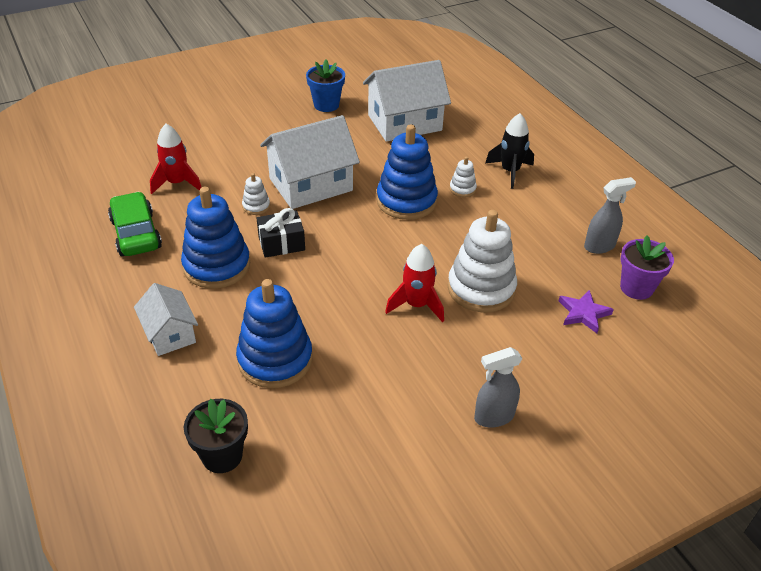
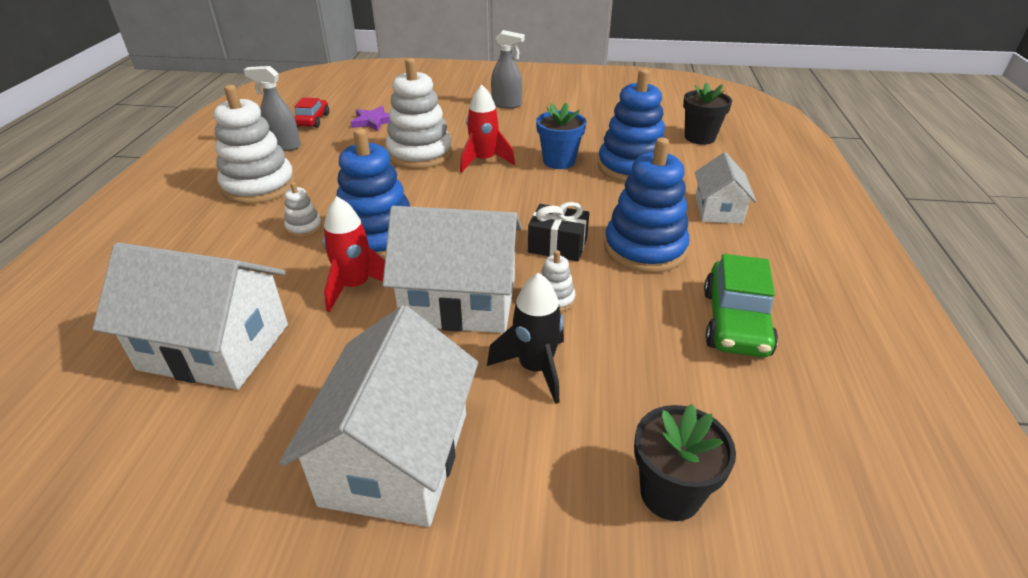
camera: 145 degrees left, 5 degrees down
red rocket [150,124,201,194] -> red rocket moved to [323,197,385,312]
blue flower pot [306,59,345,112] -> blue flower pot moved to [536,103,586,169]
black rocket [485,113,534,189] -> black rocket moved to [487,273,564,404]
purple flower pot [620,235,674,300] -> red car [294,98,329,128]
none -> white stacking toy [214,85,295,204]
none -> white house [279,305,478,527]
none -> black flower pot [634,404,736,521]

